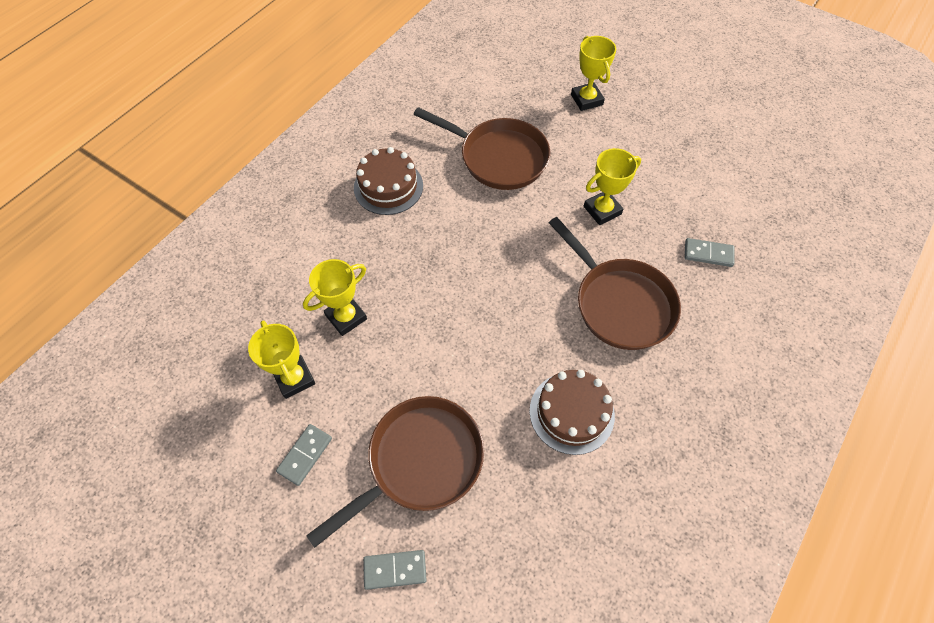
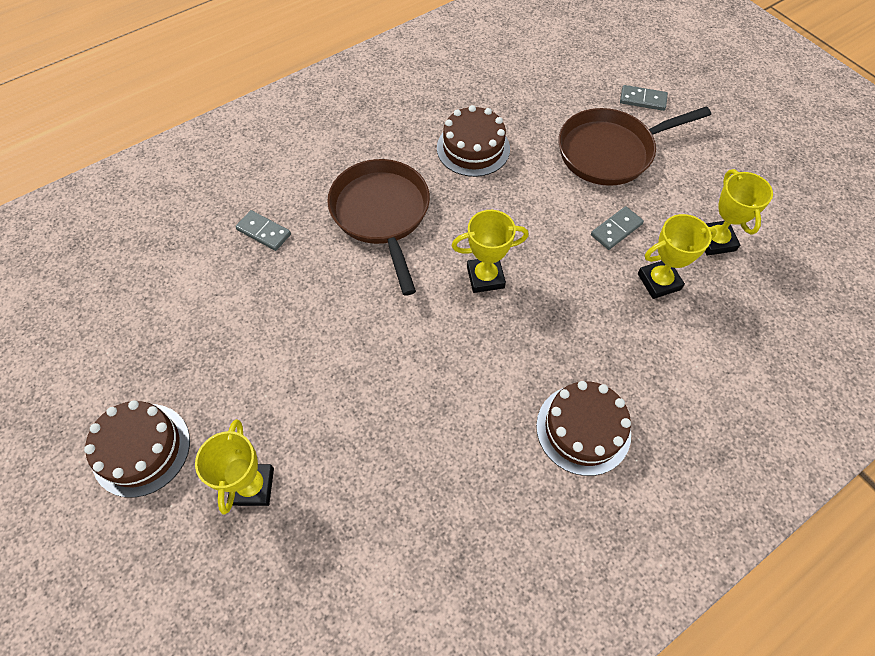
camera: 160 degrees left, 0 degrees up
grey domino [276,424,332,486] -> grey domino moved to [591,206,644,250]
brown pan [413,107,550,190] -> none
yellow trophy [584,148,641,225] -> yellow trophy moved to [452,210,529,293]
none -> brown cake [84,400,190,498]

